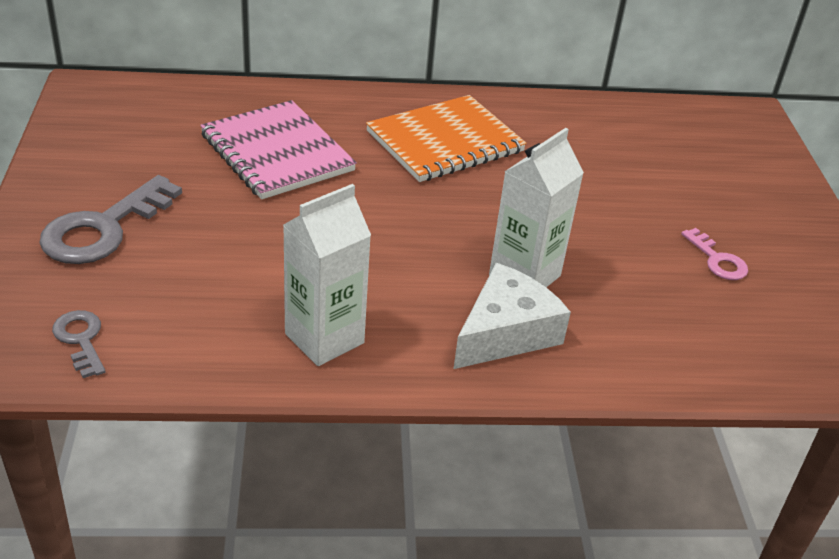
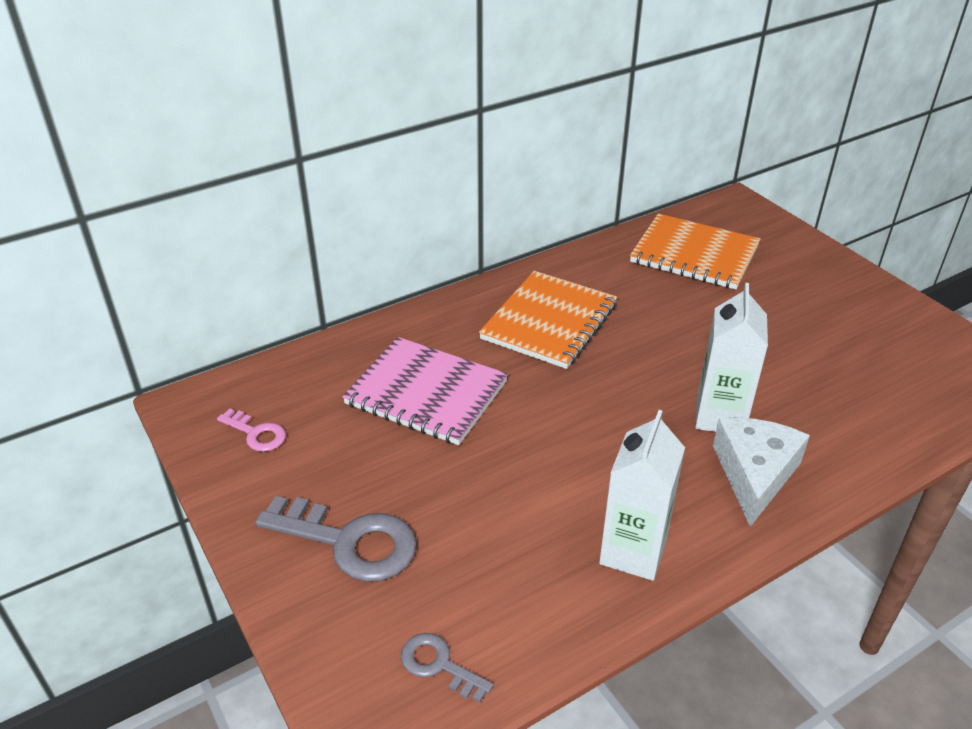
camera: 25 degrees left, 0 degrees up
grey key [39,175,182,264] -> grey key turned 75 degrees counterclockwise [255,496,417,582]
pink key [681,228,748,280] -> pink key moved to [217,409,286,452]
none -> orange notebook [630,213,761,290]

